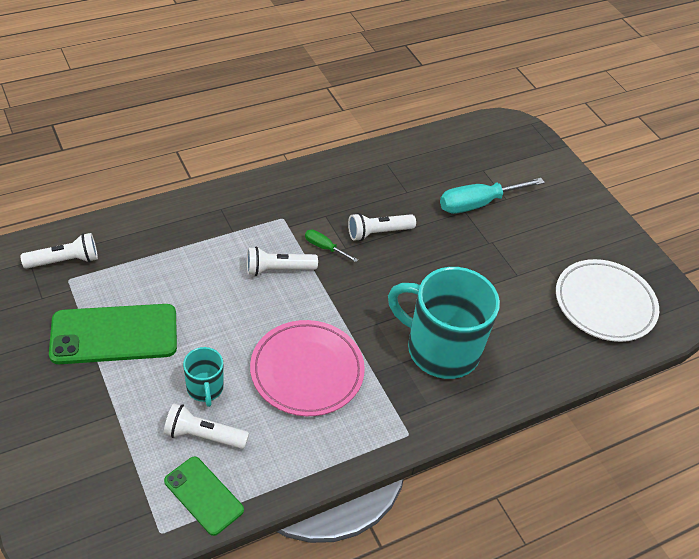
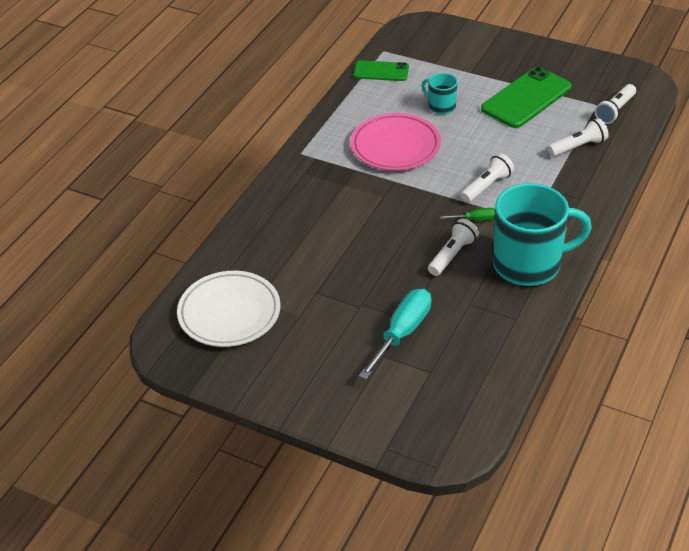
camera: 150 degrees right, 5 degrees down
white flashlight [164,403,249,449] -> white flashlight moved to [548,118,609,157]
turquoise mug [388,267,500,379] -> turquoise mug moved to [493,183,592,286]

